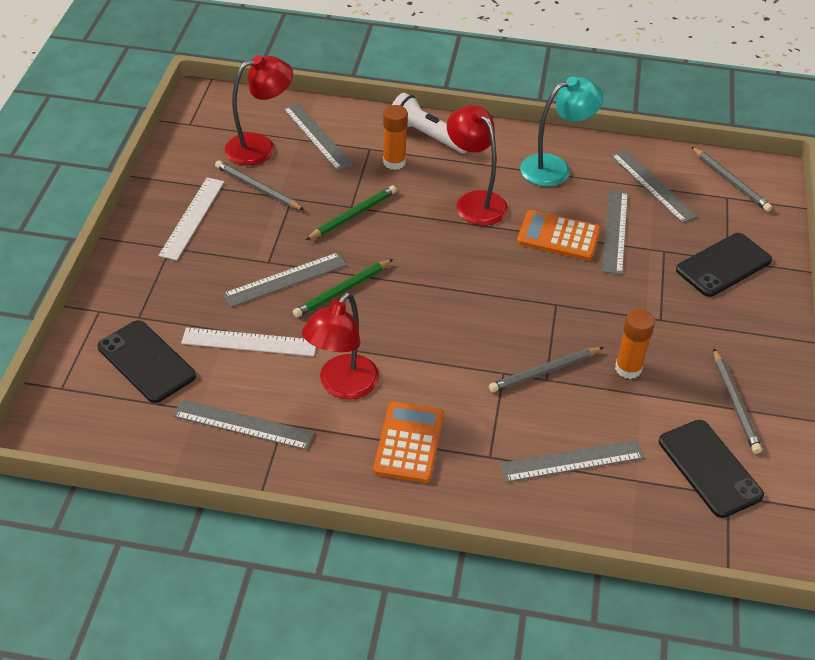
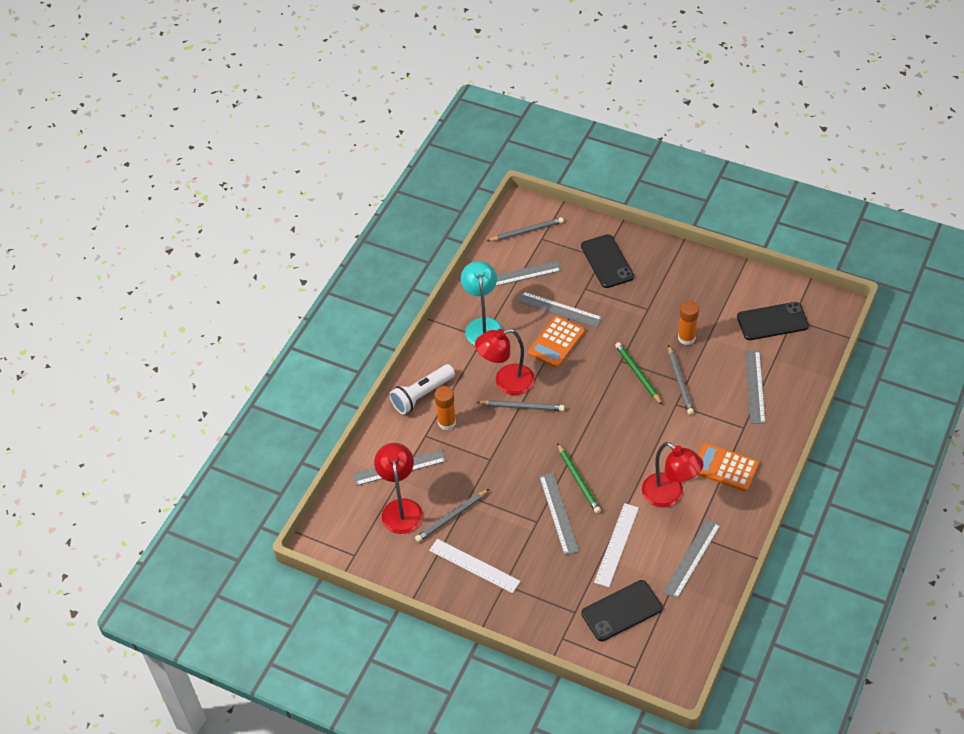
camera: 70 degrees left, 5 degrees up
green pencil [306,185,397,240] -> green pencil moved to [615,342,662,405]
grey pencil [714,349,762,454] -> grey pencil moved to [477,400,565,411]

